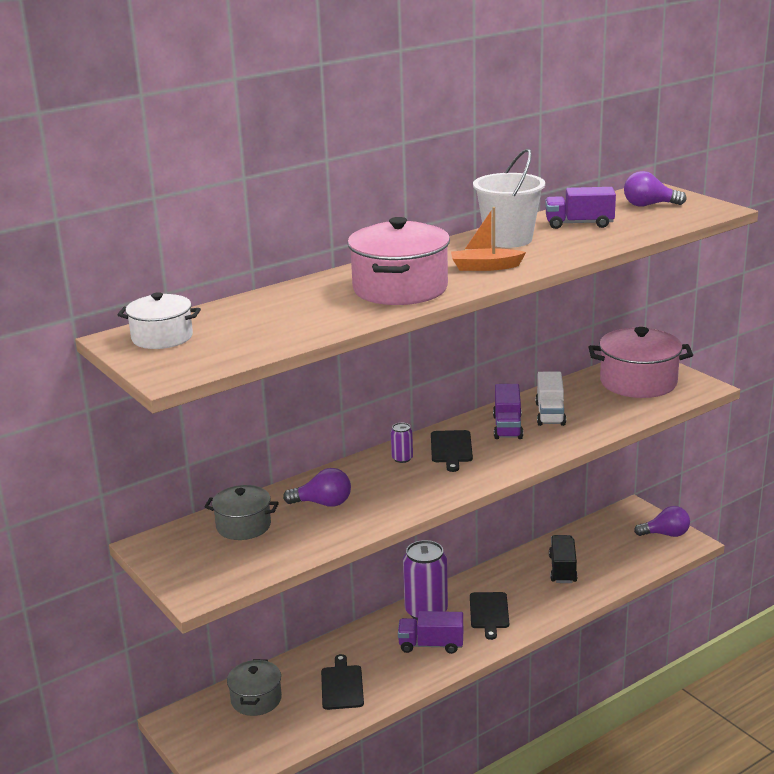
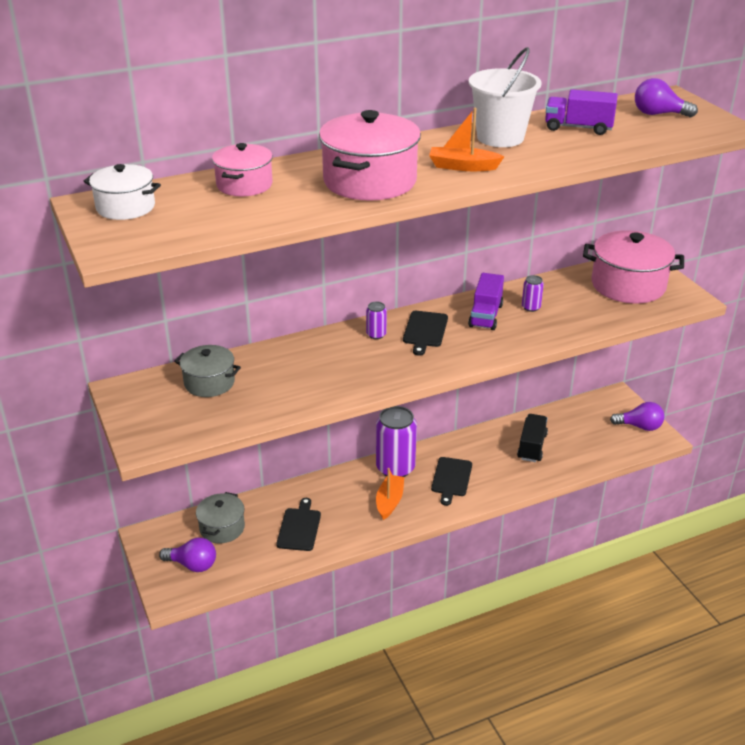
camera: 10 degrees right, 10 degrees up
purple light bulb [283,468,351,507] -> purple light bulb moved to [159,538,216,572]
purple truck [398,611,463,654] -> orange boat [376,468,404,520]
white truck [535,372,566,426] -> purple can [522,275,544,312]
none -> pink pot [212,143,273,196]

